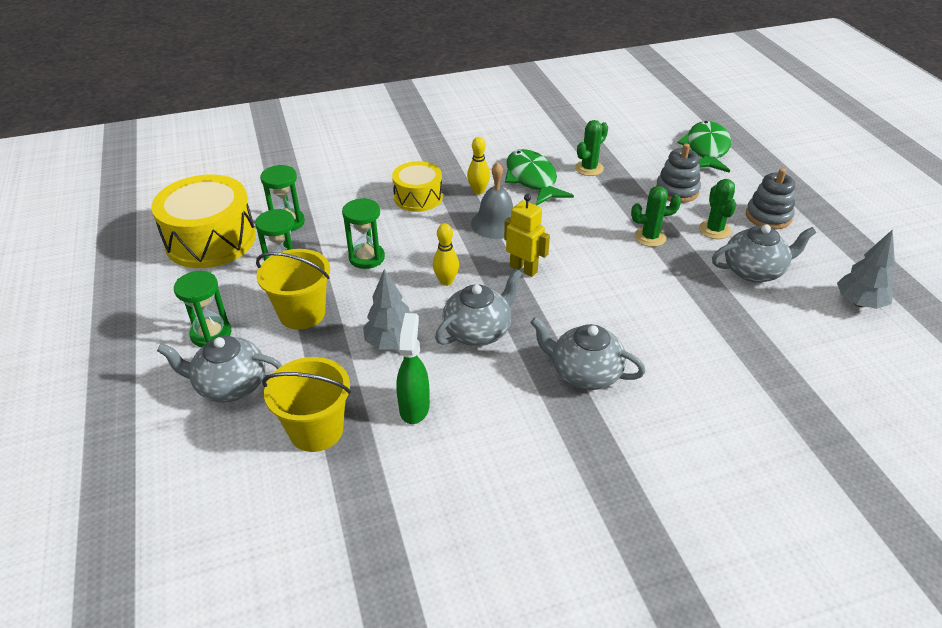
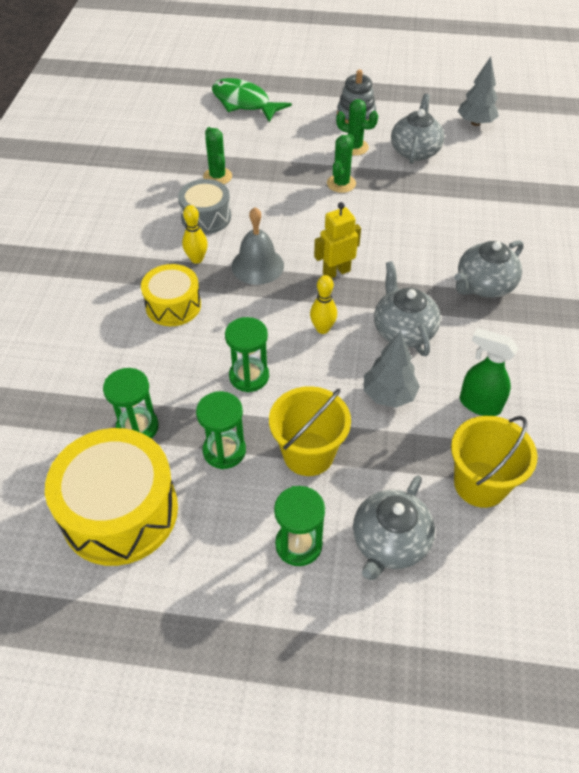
camera: 65 degrees left, 10 degrees up
green fish [505,149,574,206] -> grey drum [178,179,231,234]
grey stacking toy [656,144,701,203] -> none

